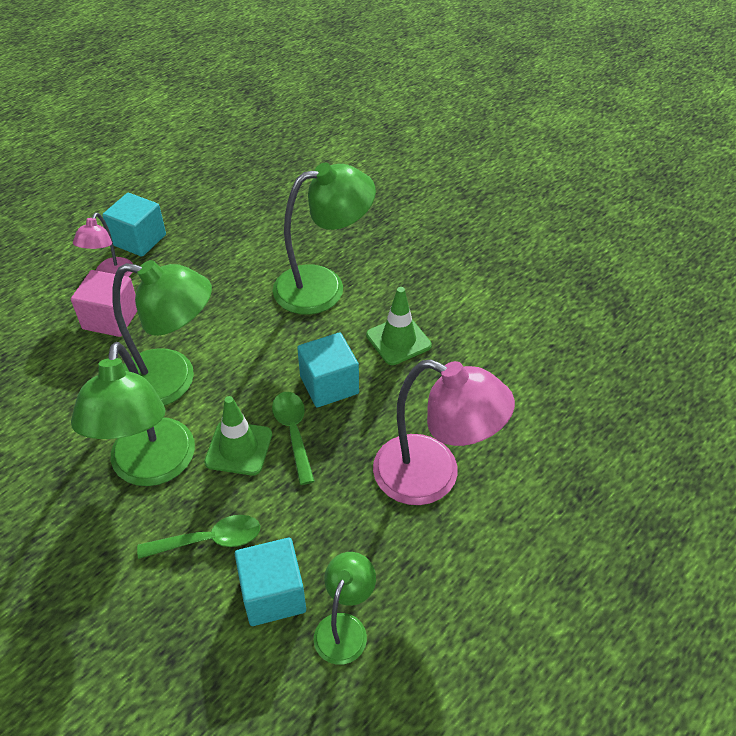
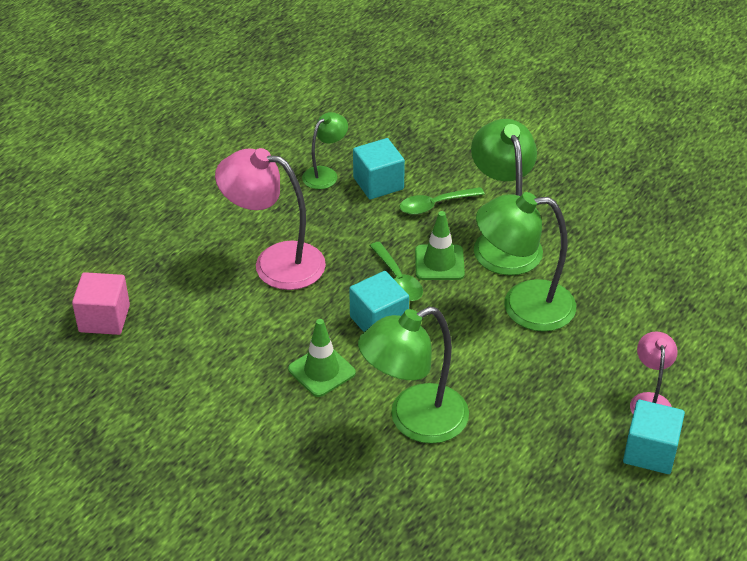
camera: 170 degrees right, 5 degrees down
pink cube [71,270,137,337] -> pink cube moved to [72,272,130,335]
green lamp [314,552,376,665] -> green lamp turned 150 degrees counterclockwise [302,112,348,189]

